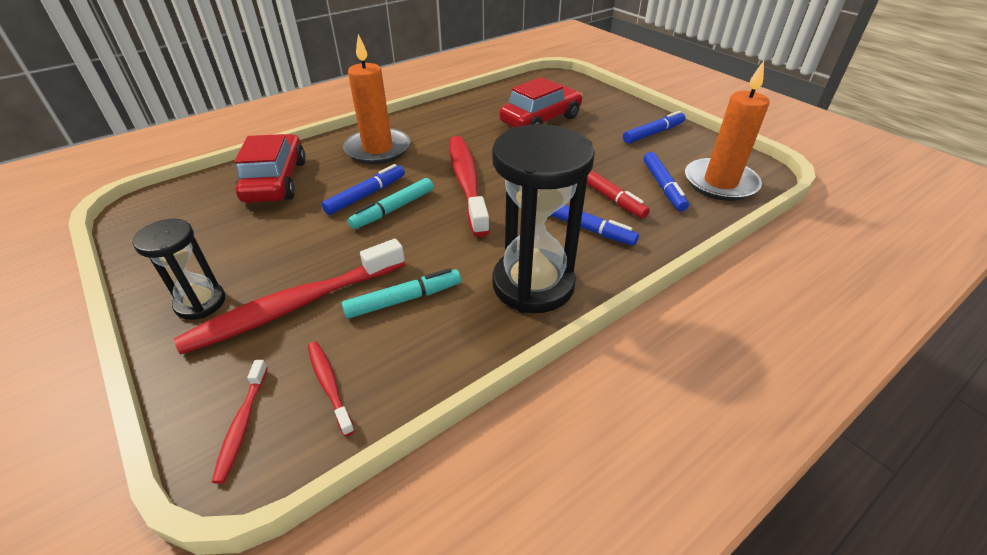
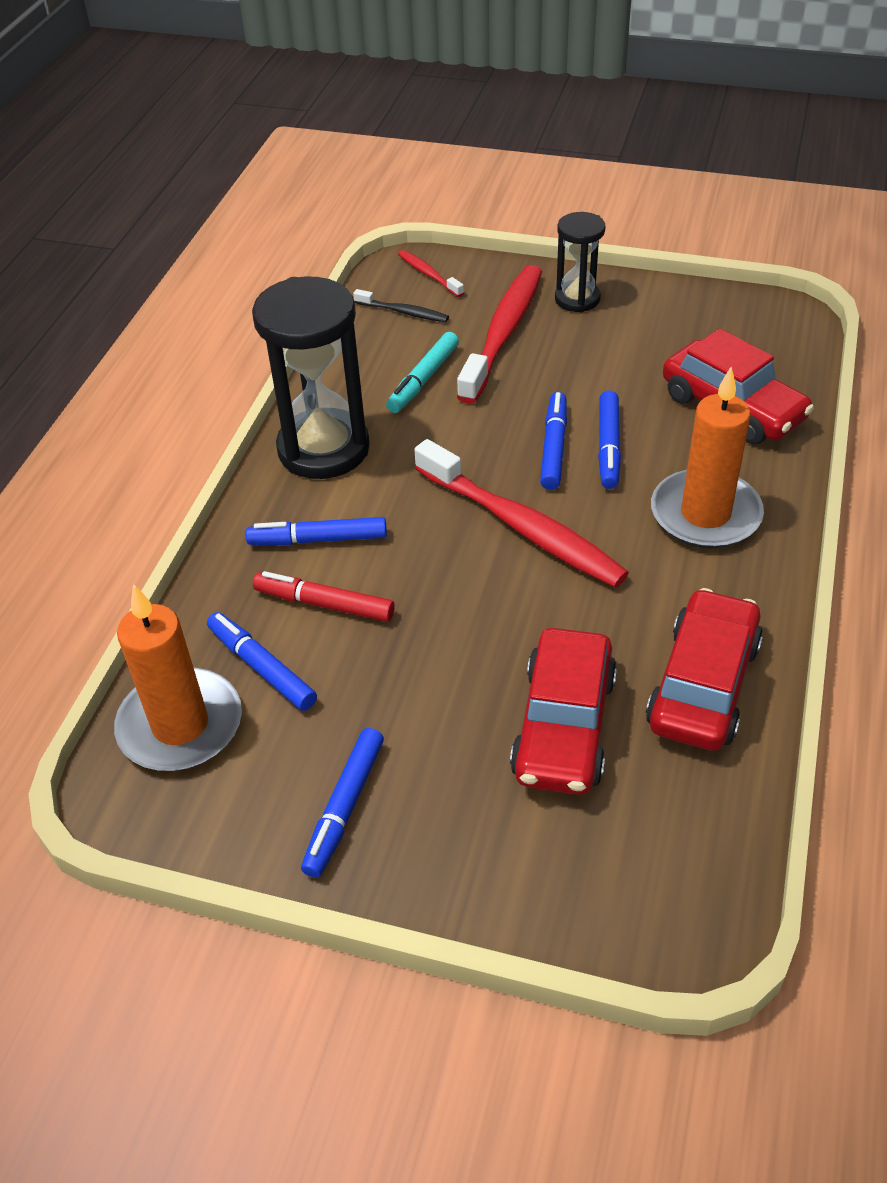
camera: 145 degrees right, 5 degrees up
red toothbrush [308,342,355,436] -> black toothbrush [353,289,449,322]
turquoise marker [348,178,433,229] -> blue marker [540,392,567,490]
none -> red car [646,588,763,751]

